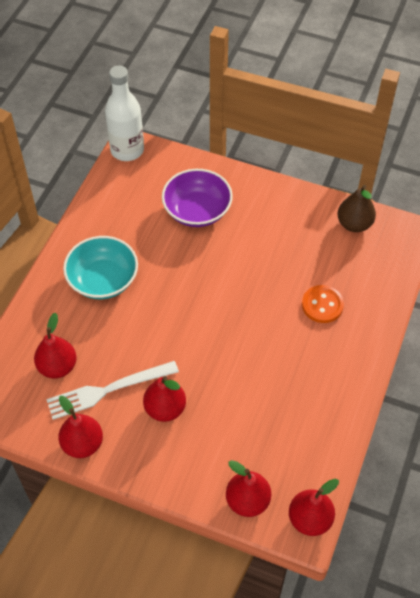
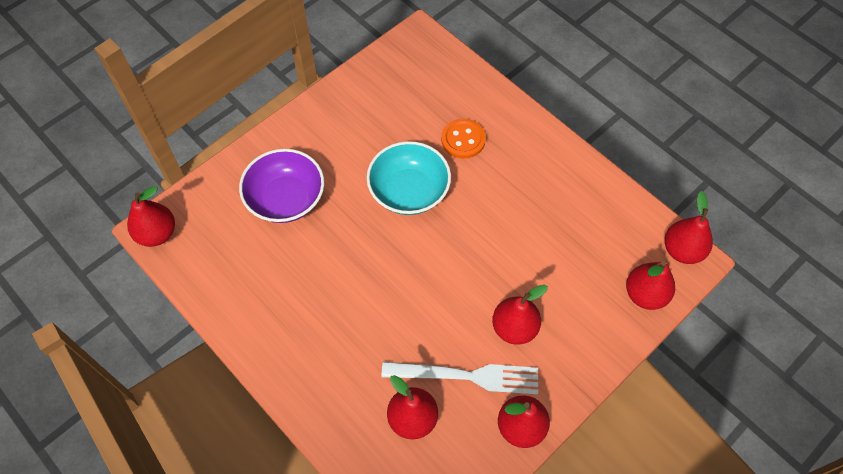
camera: 65 degrees left, 5 degrees up
white fork [46,361,179,420] -> white fork turned 90 degrees counterclockwise [381,362,538,394]
turquoise bowl [63,236,138,299] -> turquoise bowl moved to [367,141,451,215]
white bottle [105,66,144,161] -> red pear [127,186,175,247]
brown pear [337,185,376,232] -> none

